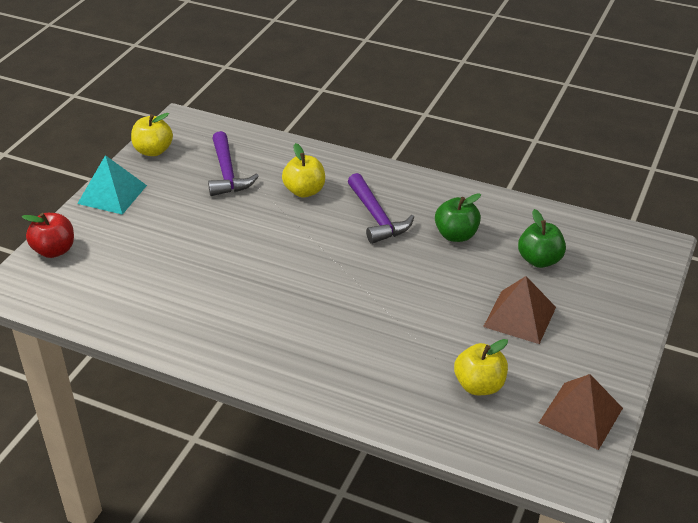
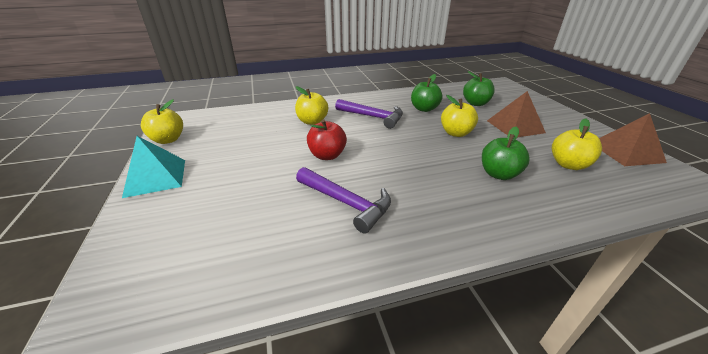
camera: 40 degrees left, 5 degrees down
red apple [22,213,74,258] -> red apple moved to [307,119,347,160]
purple hammer [208,131,259,196] -> purple hammer moved to [296,167,391,234]
none -> yellow apple [441,95,478,137]
none -> green apple [482,127,530,180]

